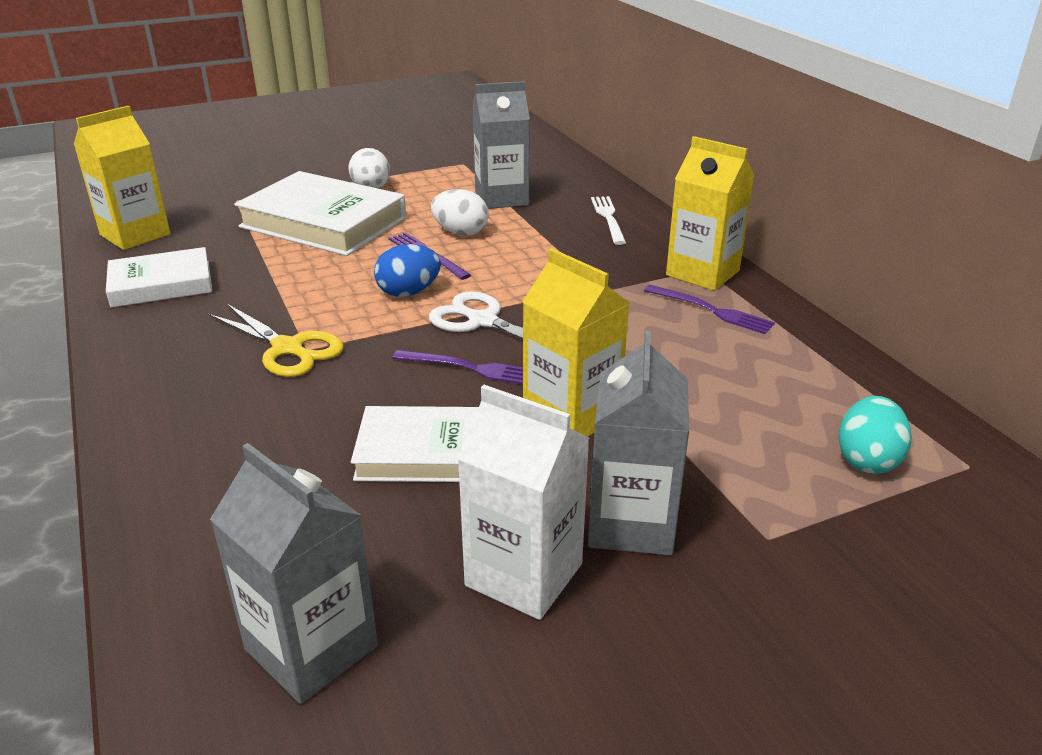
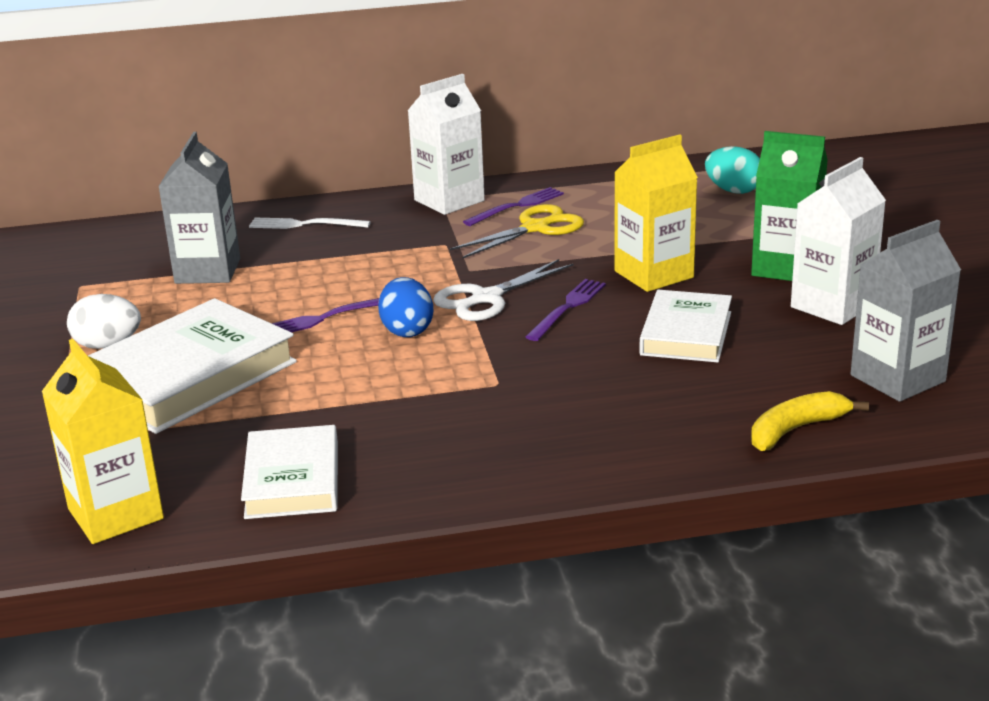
camera: 75 degrees left, 5 degrees down
yellow scissors [208,304,343,377] -> yellow scissors moved to [450,204,584,258]
white egg [431,189,489,236] -> none
grey carton [588,331,689,556] -> green carton [751,131,828,281]
yellow carton [666,136,754,291] -> white carton [407,74,485,215]
none -> yellow banana [751,391,869,451]

